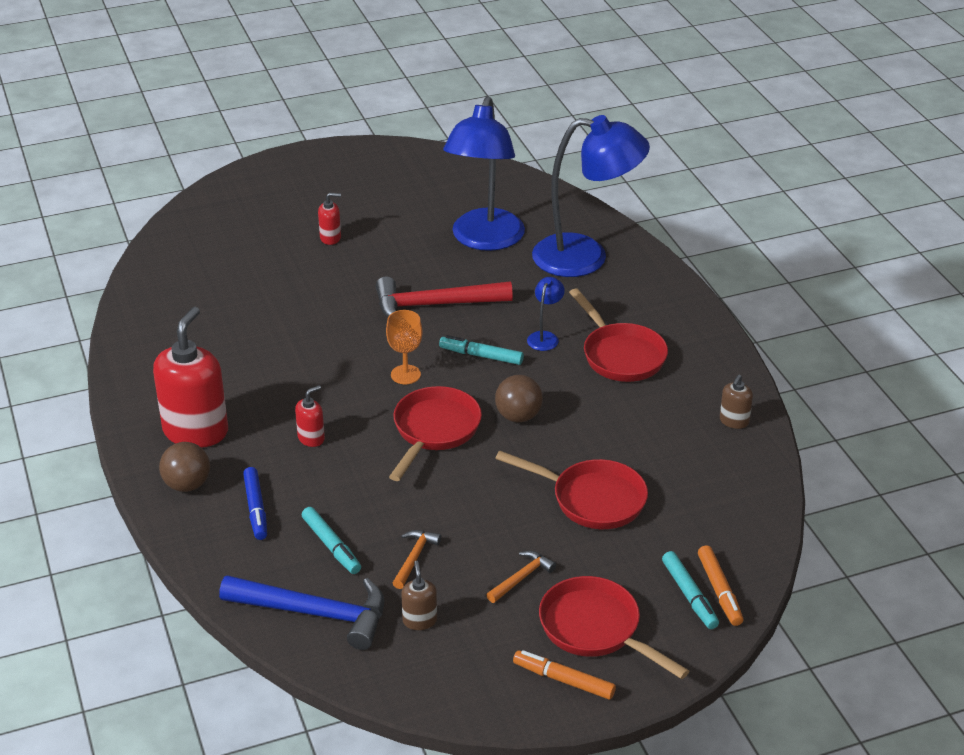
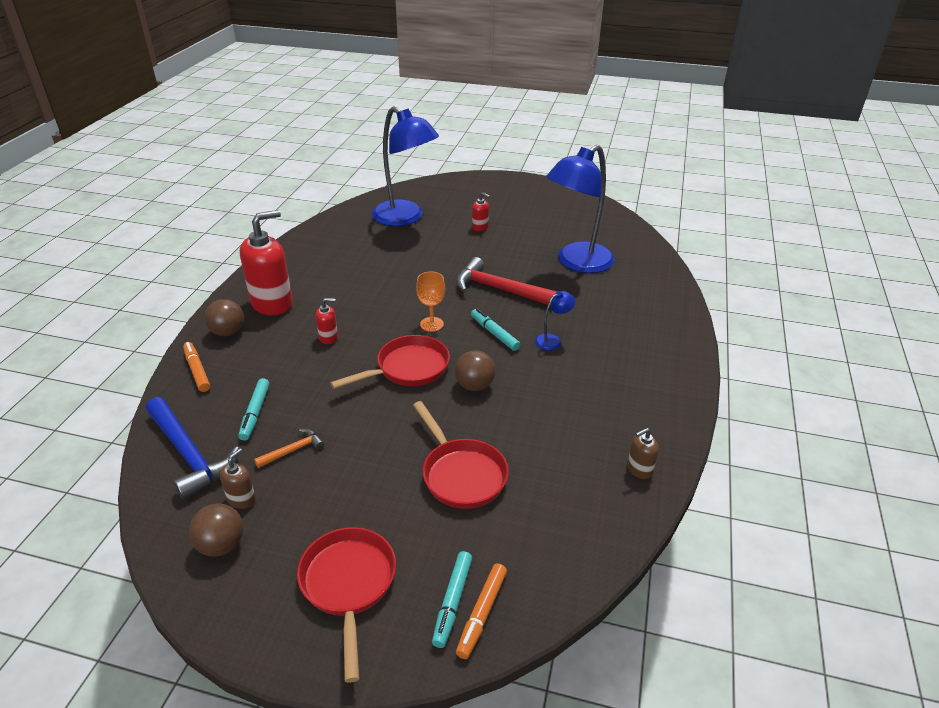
camera: 35 degrees right, 0 degrees up
blue marker [243,467,267,540] -> none
orange hammer [487,551,556,603] -> none
orange marker [513,650,616,700] -> orange marker moved to [183,342,210,392]
blue lamp [532,115,650,277] -> blue lamp moved to [372,107,439,226]
red pan [569,288,668,382] -> none
none -> brown ball [189,504,243,557]

